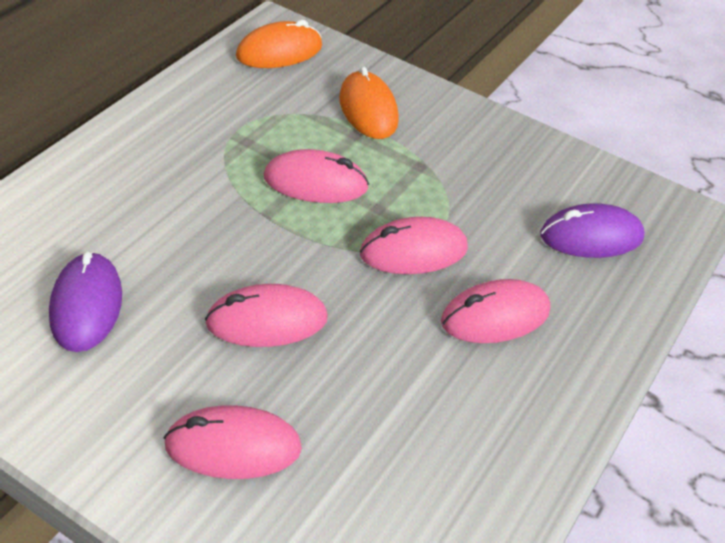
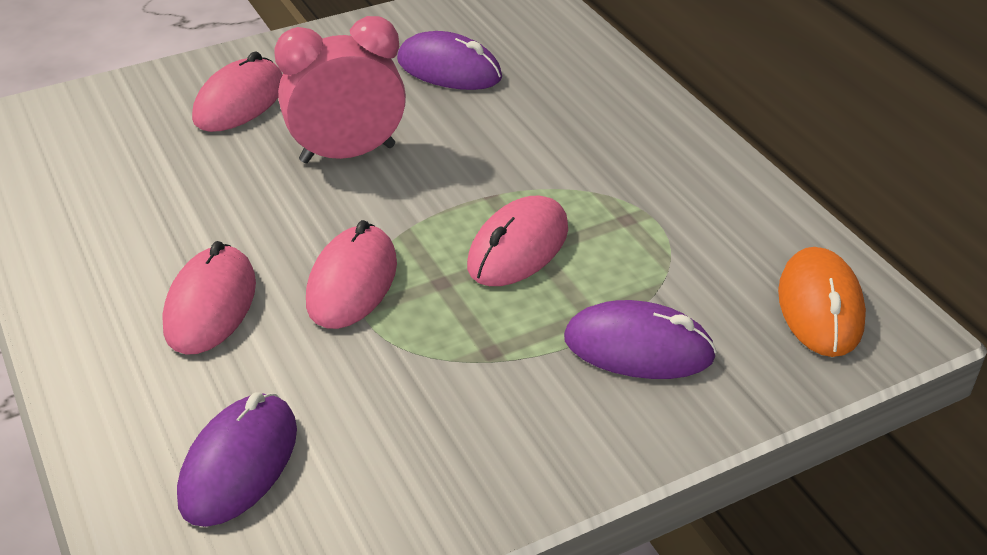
camera: 125 degrees right, 5 degrees down
pink mouse [205,284,328,347] -> pink clock [274,16,406,163]
orange mouse [339,67,399,139] -> purple mouse [564,300,717,379]

